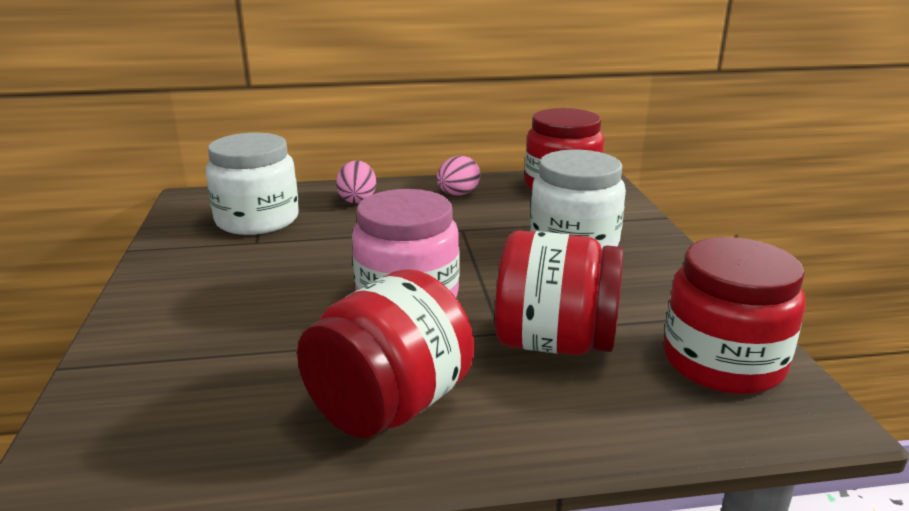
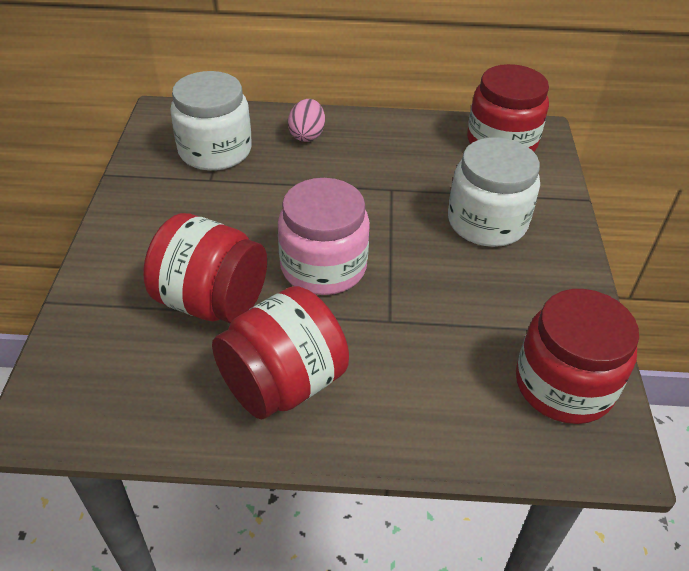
camera: 10 degrees right, 20 degrees up
pink egg [437,156,480,196] -> none
red jar [495,230,623,355] -> red jar moved to [143,213,267,323]

